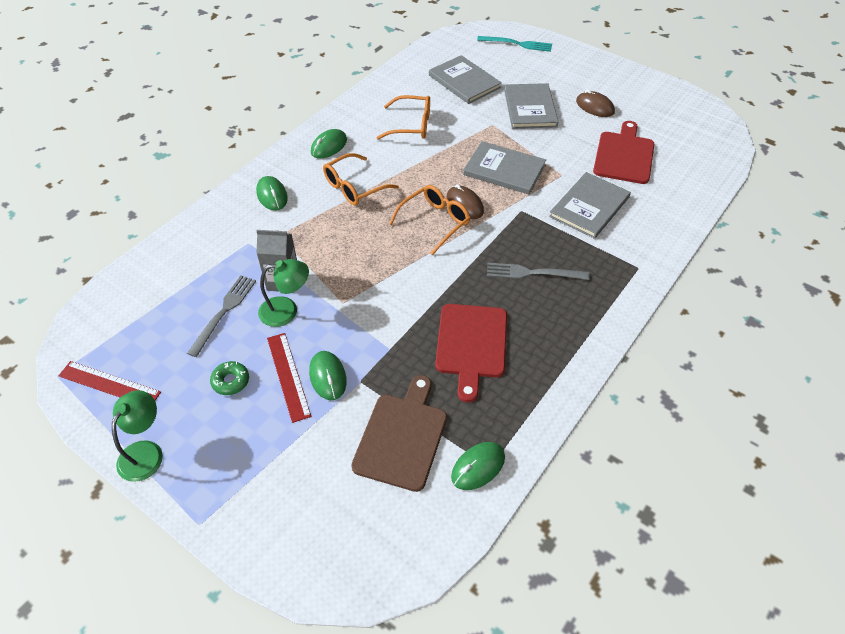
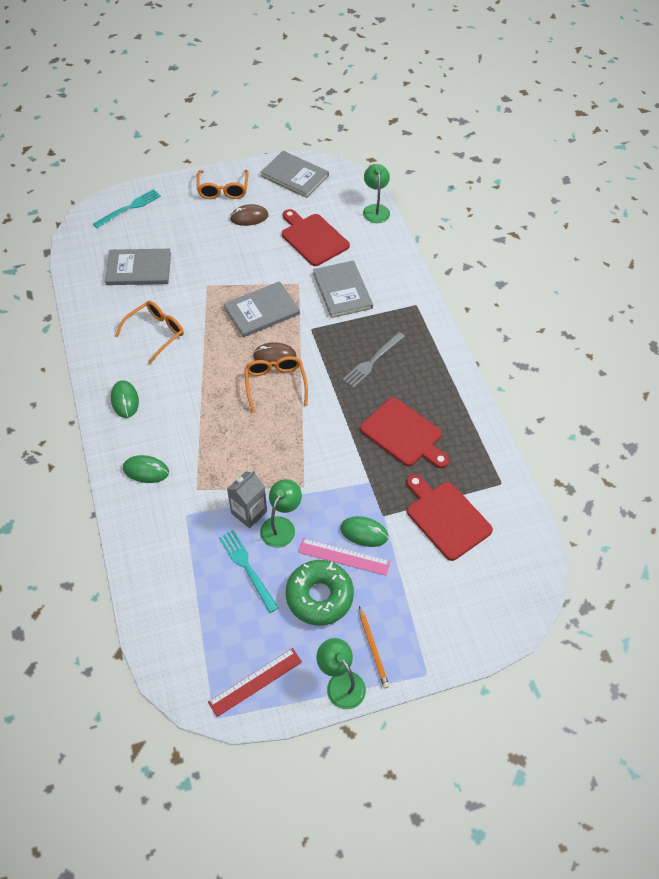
camera: 55 degrees left, 5 degrees up
grey fork [187,275,256,357] -> turquoise fork [219,530,279,613]
green donut [210,361,249,395] -> green donut [286,560,354,625], size x2.04
red ruler [267,333,311,423] -> pink ruler [298,538,391,576]
orange glasses [323,153,399,206] -> orange glasses moved to [197,170,249,199]
brown cutting board [351,375,447,492] -> red cutting board [406,474,493,561]
green mouse [451,442,505,490] -> none
grey book [504,83,558,129] -> grey book moved to [260,151,329,198]
none -> orange pencil [359,606,389,688]
none -> green lamp [363,164,390,223]

